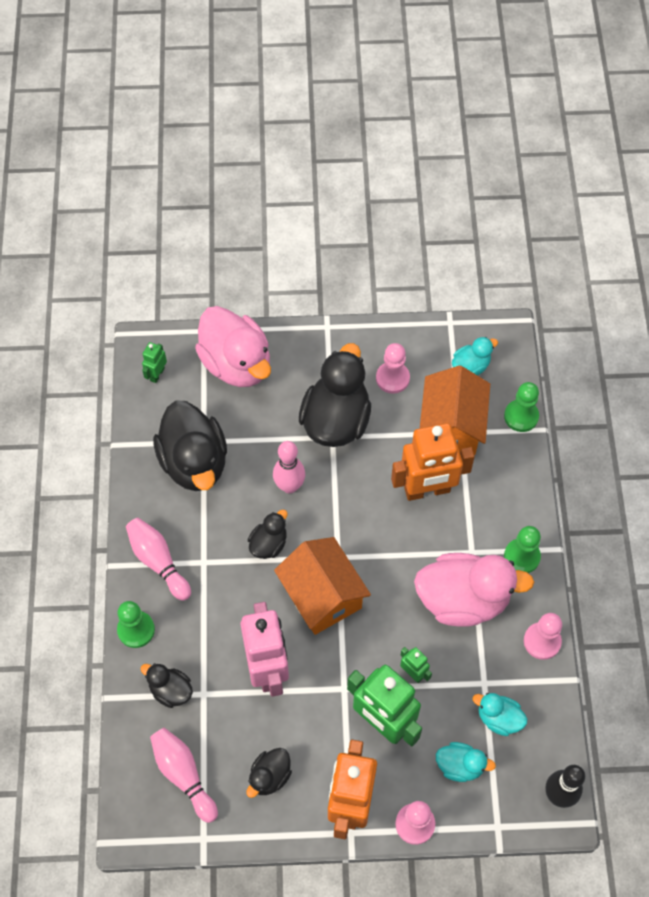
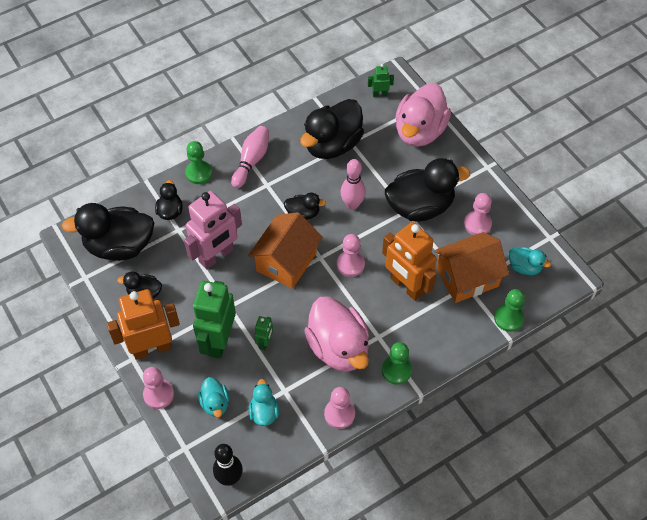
camera: 60 degrees right, 5 degrees down
pink bowling pin [150,728,218,823] -> black duck [62,203,154,261]
none -> pink pawn [337,234,365,277]

